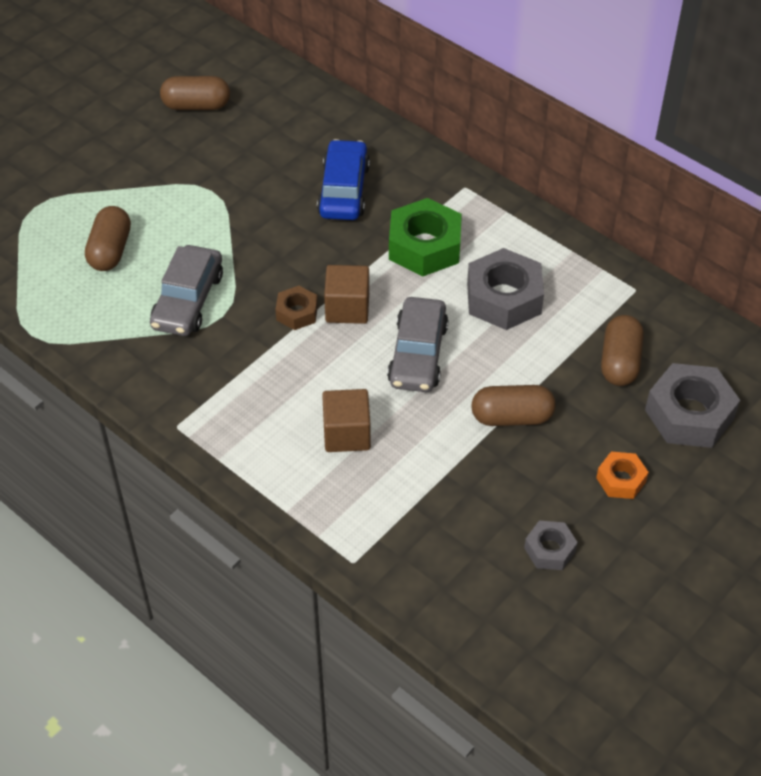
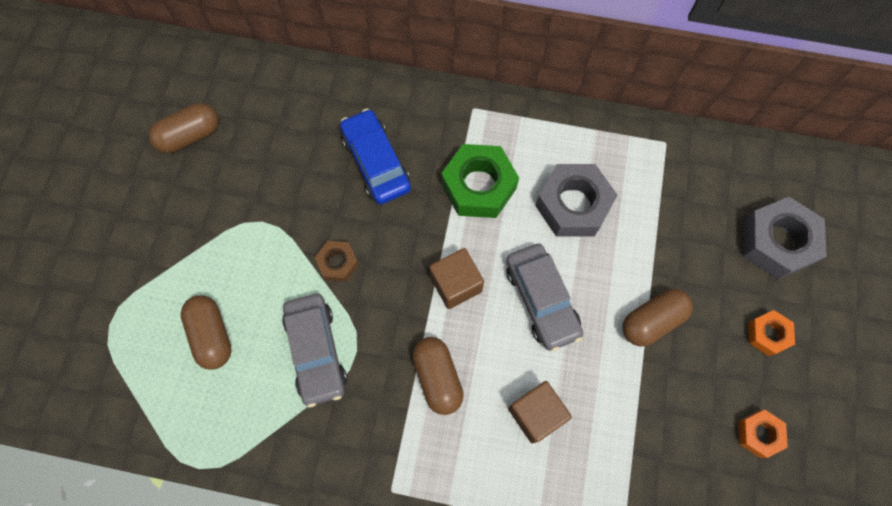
camera: 30 degrees left, 20 degrees up
brown nut [276,286,318,330] -> brown nut moved to [314,241,359,282]
grey nut [524,521,578,570] -> orange nut [738,410,788,458]
brown capsule [601,315,644,386] -> brown capsule moved to [412,337,464,415]

